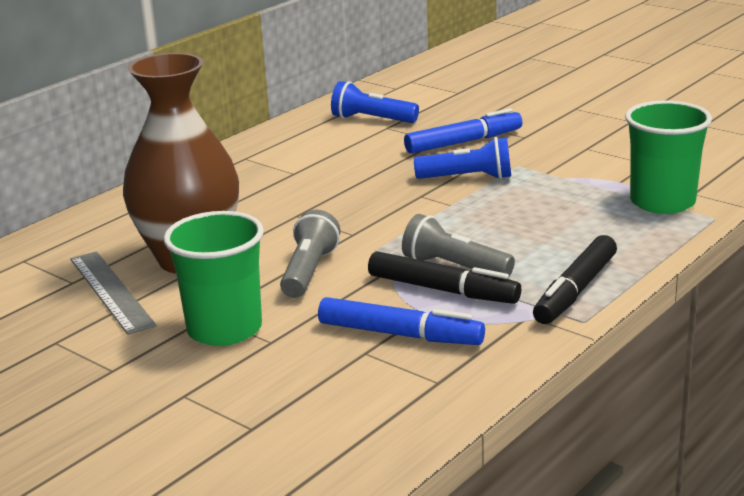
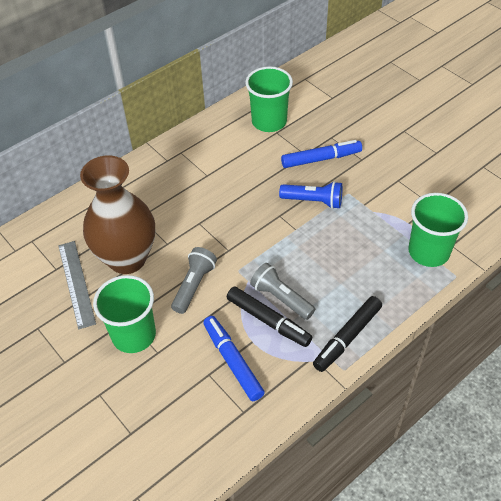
camera: 10 degrees right, 25 degrees up
blue marker [318,297,485,345] -> blue marker turned 150 degrees counterclockwise [203,316,265,401]
blue flashlight [331,81,419,123] -> green cup [245,67,293,132]

